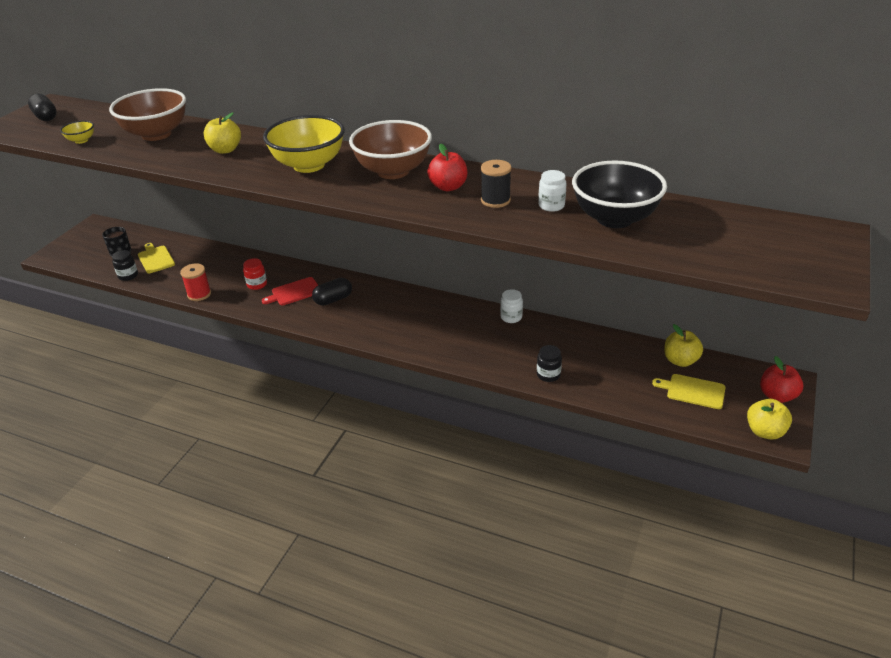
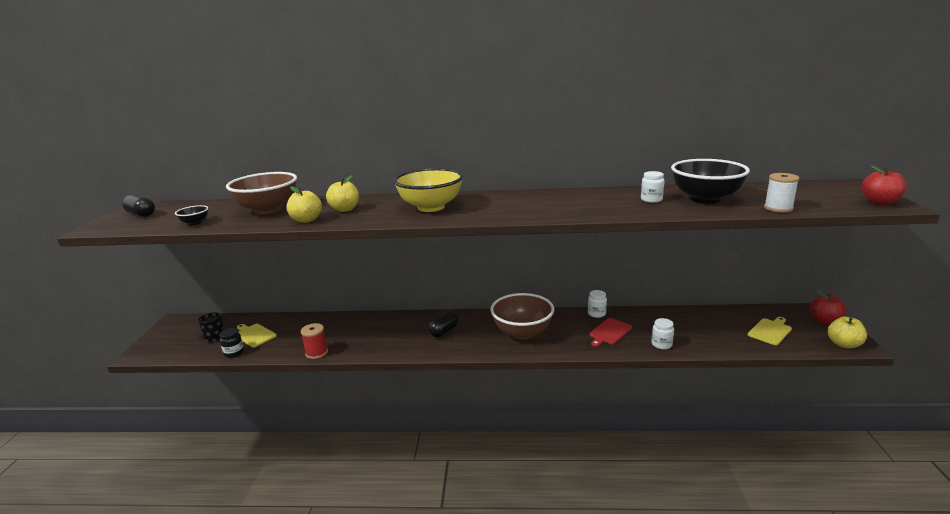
camera: 20 degrees left, 15 degrees down
yellow bowl [60,121,94,144] -> black bowl [175,205,208,225]
red jar [243,258,267,290] -> none
red cutting board [262,277,318,305] -> red cutting board moved to [589,318,632,347]
brown bowl [349,120,432,179] -> brown bowl moved to [490,293,554,340]
red apple [427,143,467,191] -> red apple moved to [862,165,907,205]
black spool [481,160,511,208] -> none
black jar [537,345,562,382] -> white jar [651,318,674,349]
yellow cutting board [652,374,726,409] -> yellow cutting board turned 135 degrees clockwise [748,317,792,345]
yellow apple [664,324,703,367] -> yellow apple moved to [286,186,322,223]
none -> white spool [764,173,800,212]

